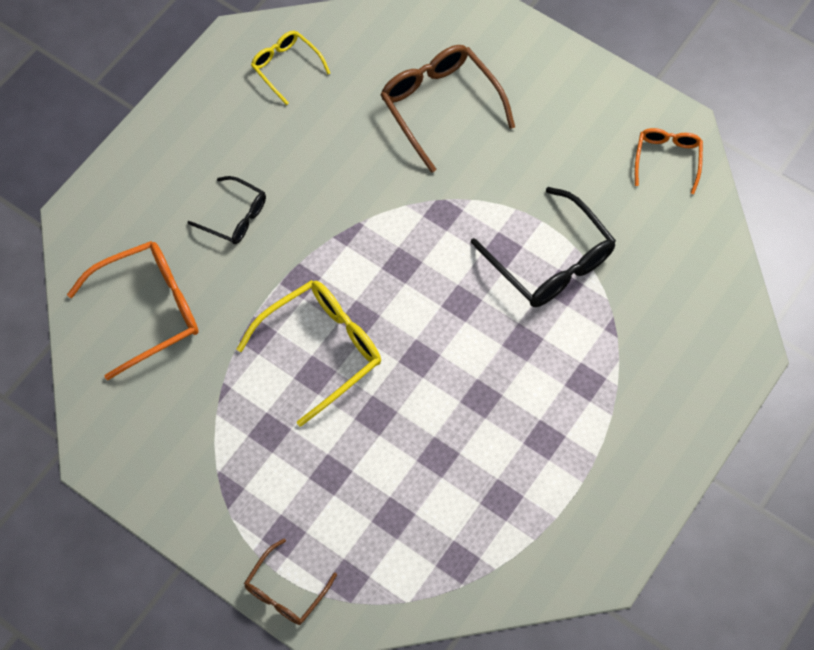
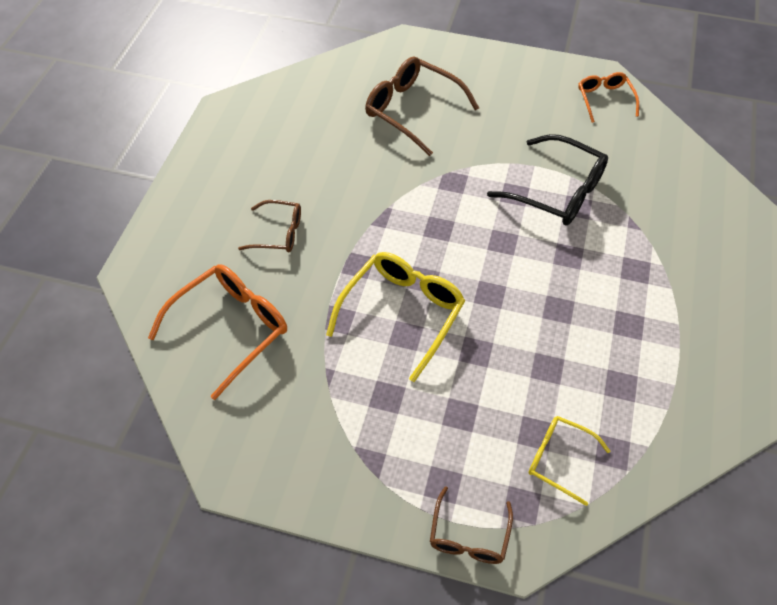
camera: 20 degrees left, 10 degrees down
black glasses [187,176,266,244] -> brown glasses [238,200,301,253]
yellow glasses [251,31,330,105] -> yellow glasses moved to [528,416,610,506]

